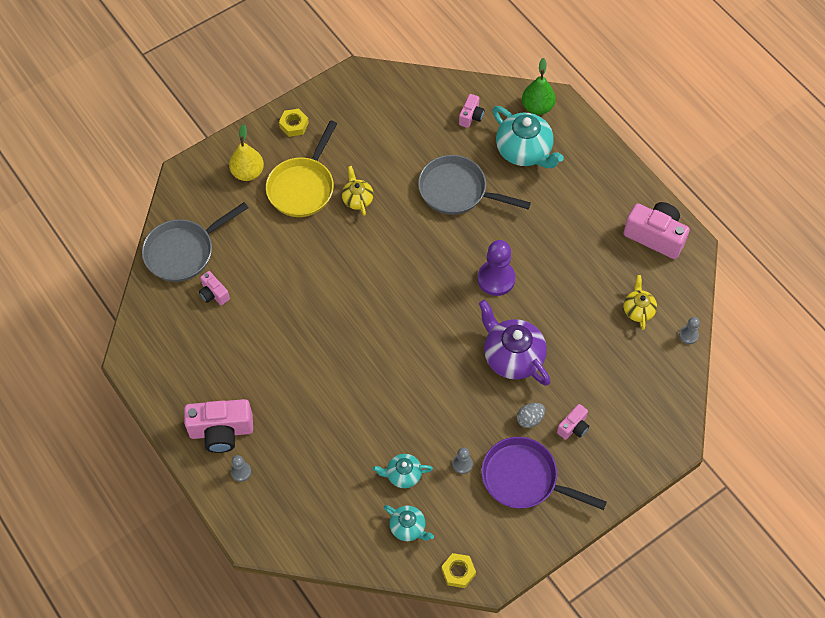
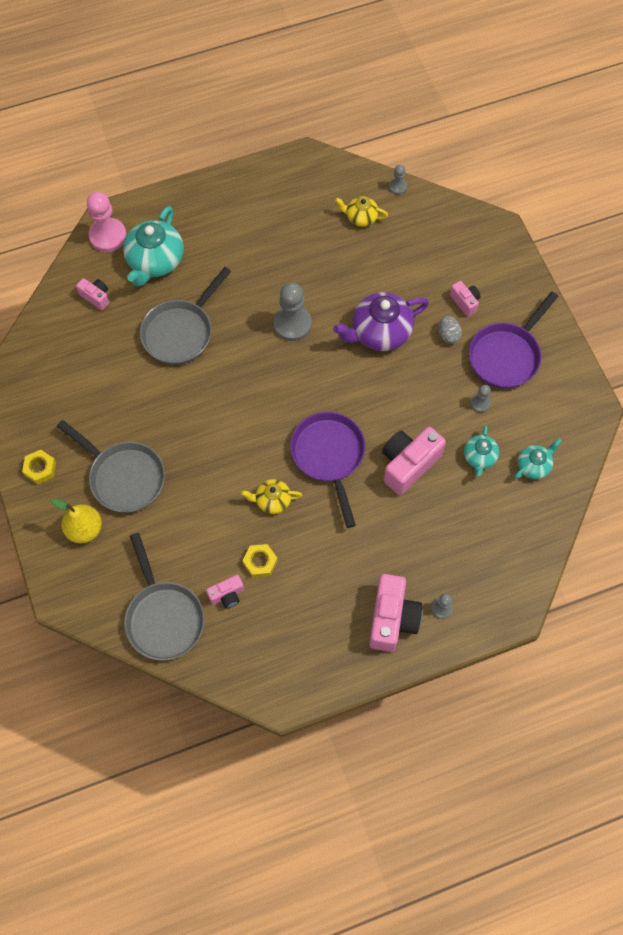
camera: 75 degrees left, 5 degrees up
yellow pan [266,120,337,217] -> grey pan [57,420,165,513]
yellow teapot [342,166,374,216] -> yellow teapot moved to [241,479,302,514]
yellow nut [441,553,476,588] -> yellow nut moved to [243,544,278,578]
purple pawn [477,240,516,296] -> grey pawn [273,283,312,341]
turquoise teapot [492,106,564,168] -> turquoise teapot turned 135 degrees clockwise [123,206,184,286]
green pear [522,58,556,115] -> pink pawn [87,192,127,252]
pink camera [623,202,690,259] -> pink camera moved to [382,427,446,495]
none -> purple pan [290,412,365,528]

